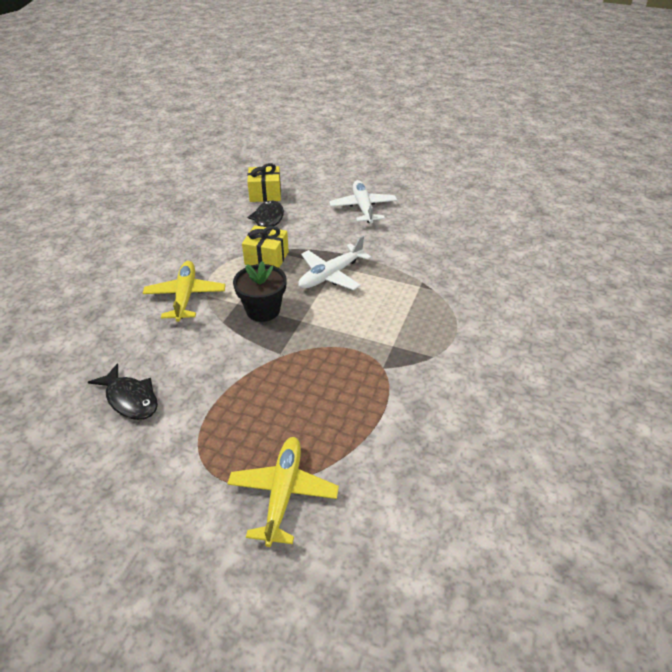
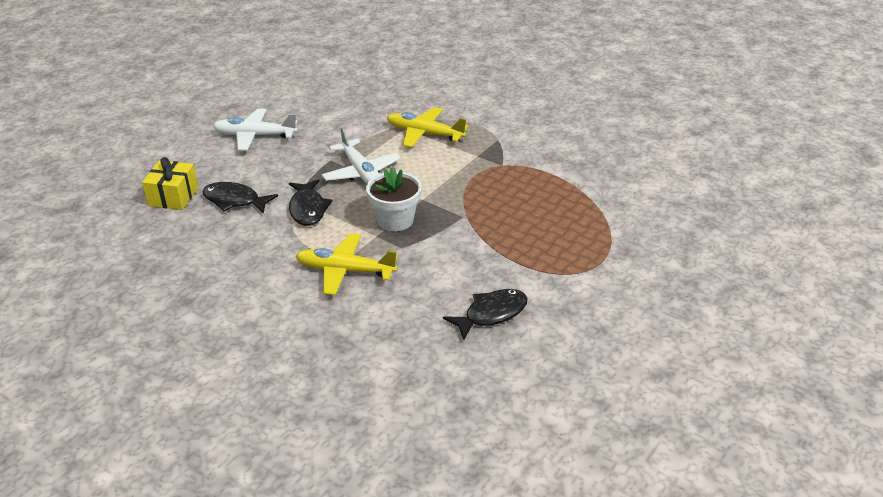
camera: 75 degrees left, 5 degrees down
yellow plane [227,437,339,547] -> yellow plane moved to [387,107,469,147]
black flower pot [233,261,287,322] -> white flower pot [366,166,422,231]
yellow gift [242,225,289,268] -> black fish [289,179,333,226]

